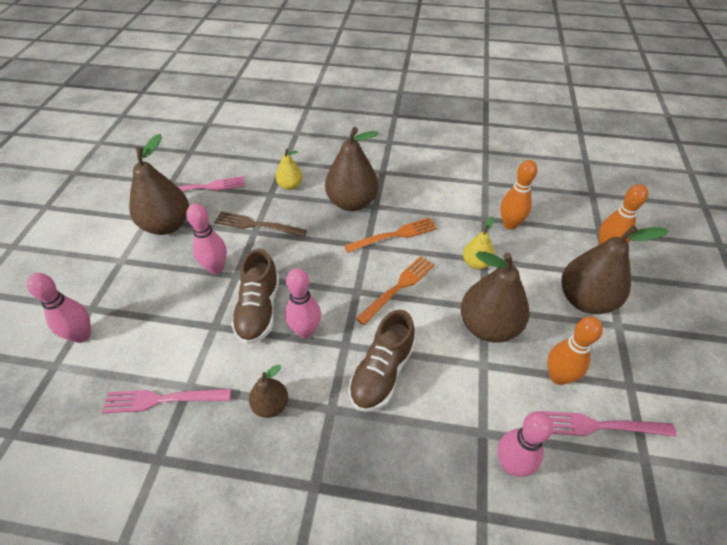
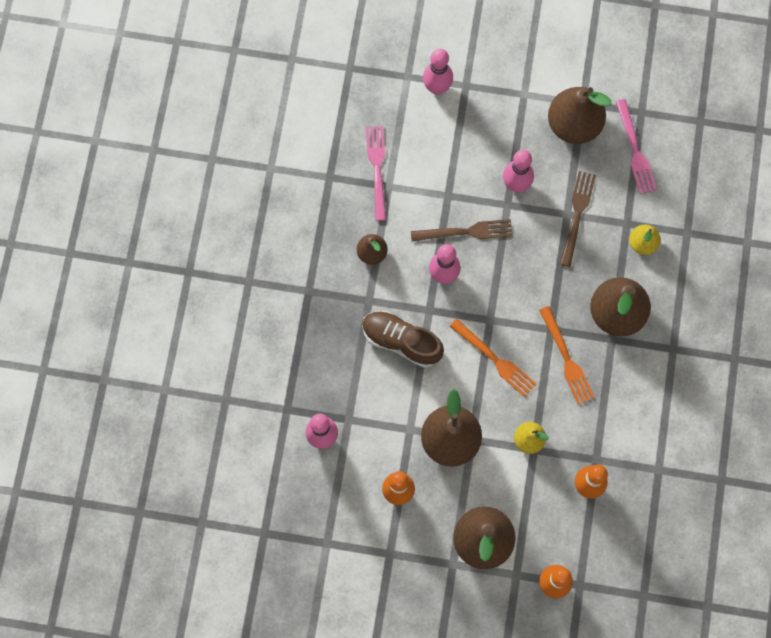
camera: 90 degrees right, 25 degrees up
brown shoe [231,249,279,345] -> brown fork [411,219,513,241]
pink fork [541,411,677,437] -> none

